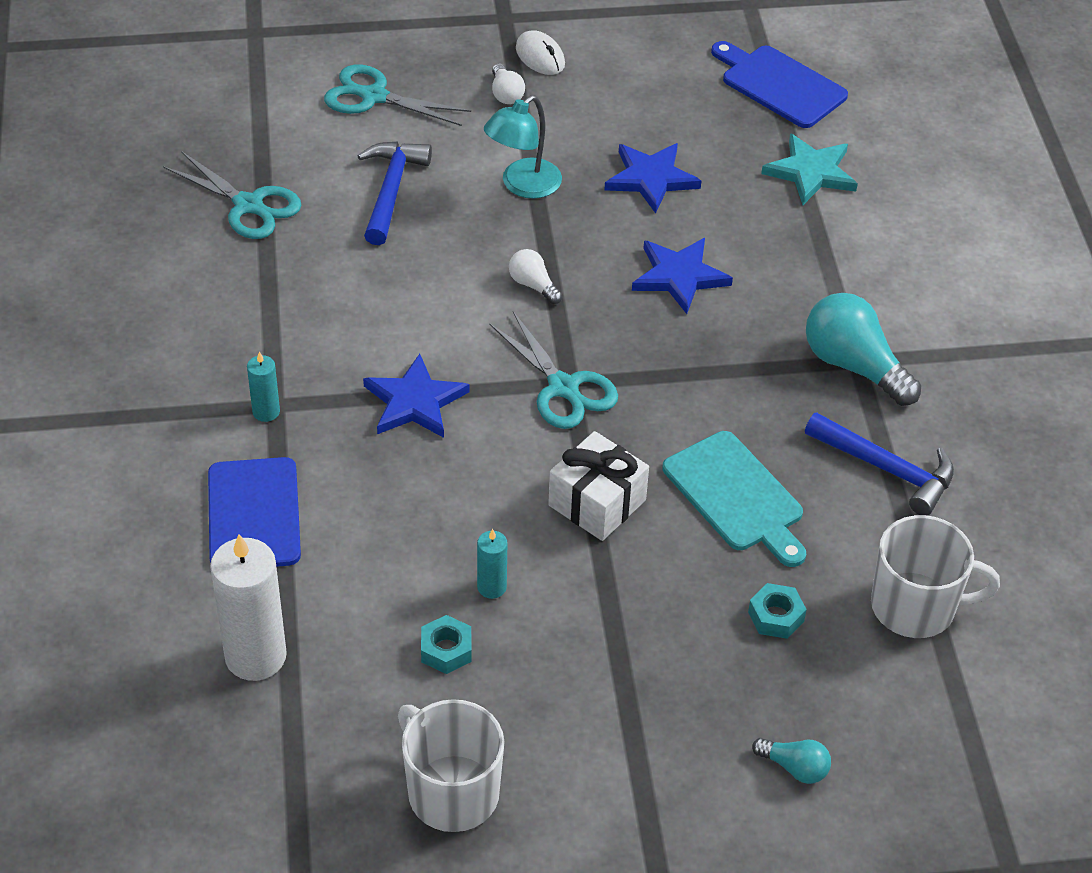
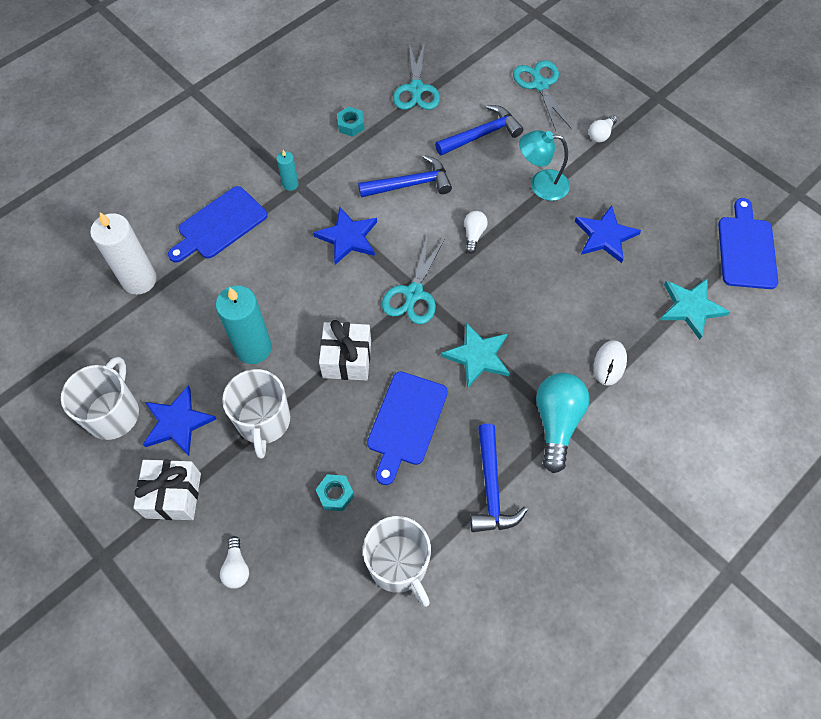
camera: 55 degrees right, 15 degrees up
turquoise nut [421,615,471,674] -> turquoise nut moved to [337,107,365,137]
turquoise candle [477,529,507,599] -> turquoise candle [215,285,272,364], size x2.03
white mouse [516,30,565,75] -> white mouse moved to [594,340,627,386]
blue star [632,238,733,314] -> blue star moved to [143,385,216,456]
turquoise cutting board [662,431,806,567] -> blue cutting board [367,371,448,485]
turquoise light bulb [752,738,831,784] -> white light bulb [220,536,249,589]
none -> white gift [133,460,201,520]
none -> white mug [222,369,290,459]
none -> blue hammer [358,155,452,198]
none -> turquoise star [441,322,510,389]

